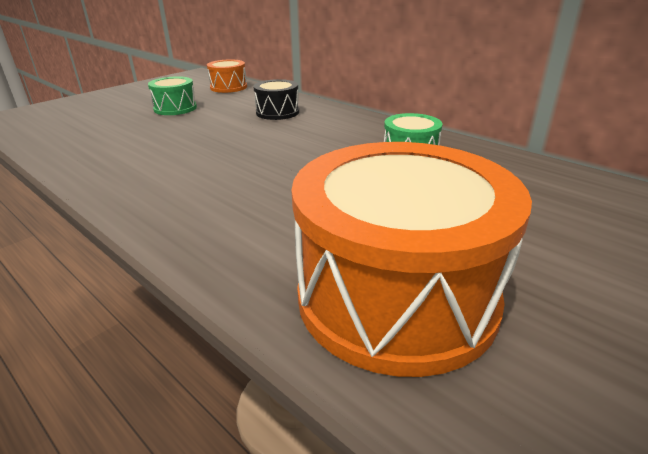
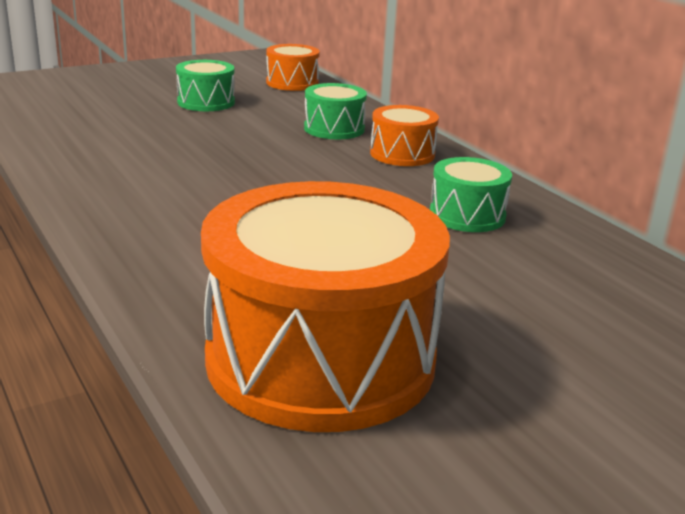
camera: 15 degrees right, 5 degrees down
black drum [253,79,299,120] -> green drum [304,83,367,139]
none -> orange drum [370,105,439,166]

